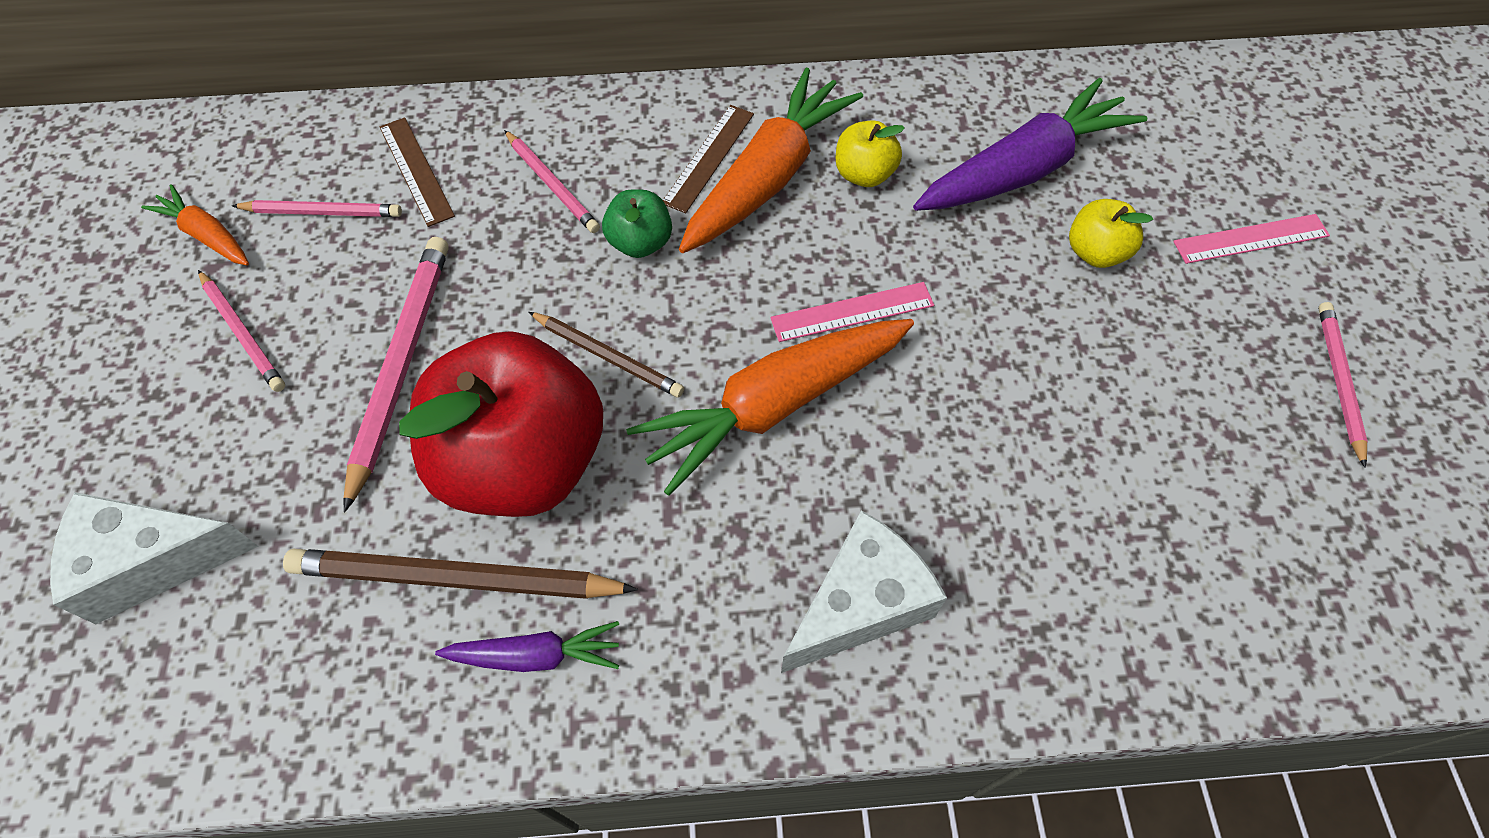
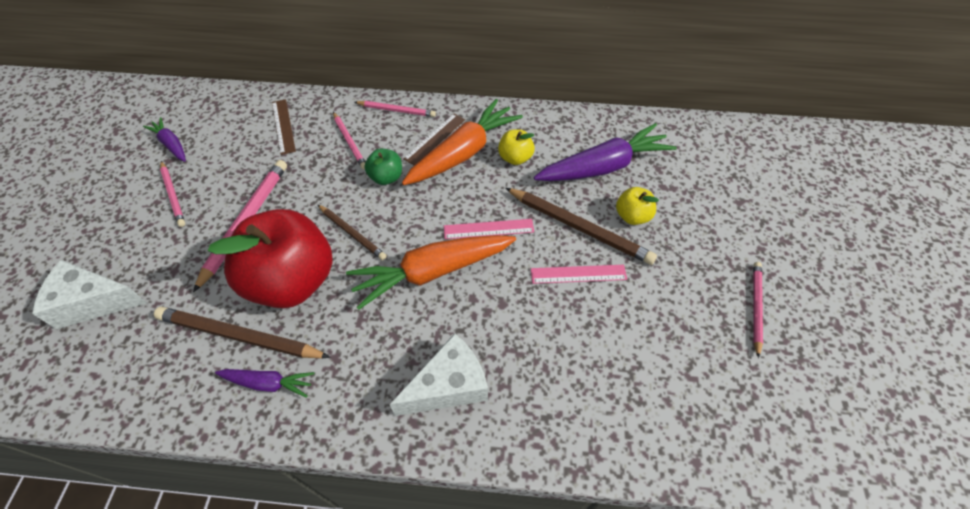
camera: 10 degrees right, 5 degrees down
orange carrot [141,184,249,266] -> purple carrot [143,117,186,162]
pink pencil [232,200,402,217] -> pink pencil moved to [355,101,436,117]
pink ruler [1173,214,1330,264] -> pink ruler moved to [531,265,627,284]
none -> brown pencil [505,188,657,265]

